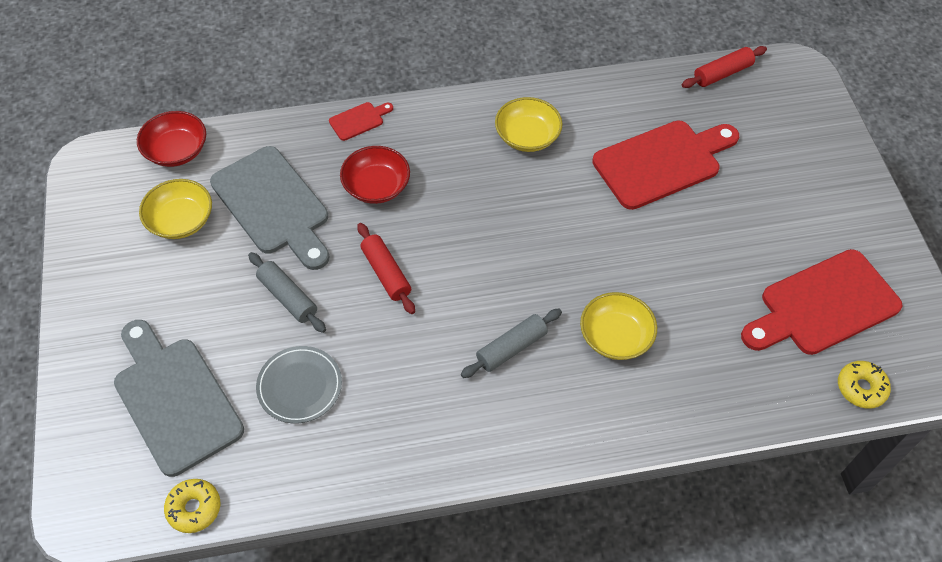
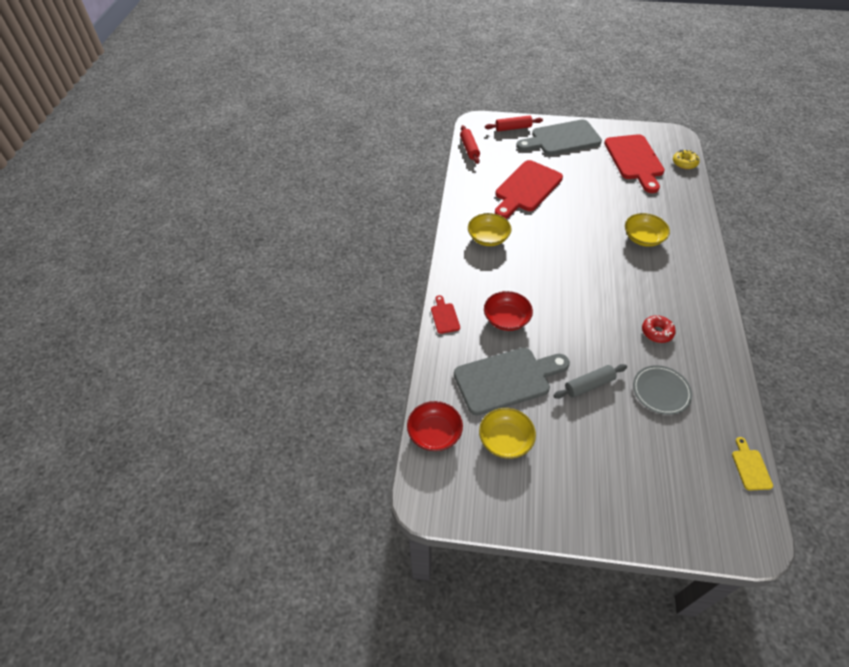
camera: 70 degrees left, 5 degrees down
grey cutting board [114,320,244,477] -> grey cutting board moved to [516,120,602,155]
yellow donut [164,479,220,533] -> yellow cutting board [732,437,773,491]
red rolling pin [357,223,415,314] -> red rolling pin moved to [485,115,543,131]
grey rolling pin [461,309,562,378] -> none
red cutting board [592,121,739,210] -> red cutting board turned 135 degrees counterclockwise [495,160,563,219]
none -> red donut [642,315,676,343]

